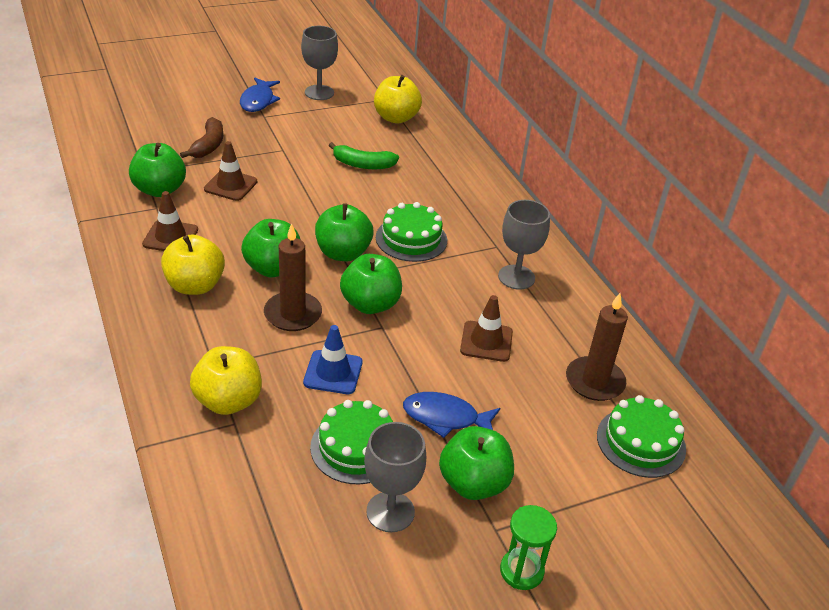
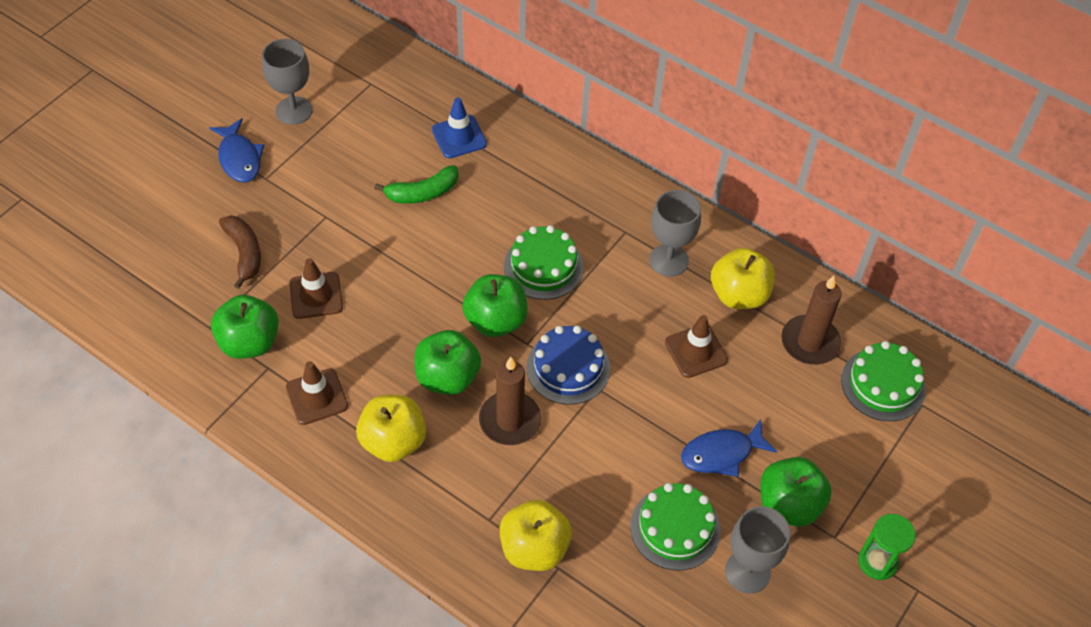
camera: 30 degrees left, 15 degrees up
blue traffic cone [303,325,362,394] -> blue traffic cone moved to [432,97,487,158]
green apple [340,254,402,314] -> blue cake [526,325,610,405]
yellow apple [374,75,422,124] -> yellow apple moved to [711,248,775,309]

